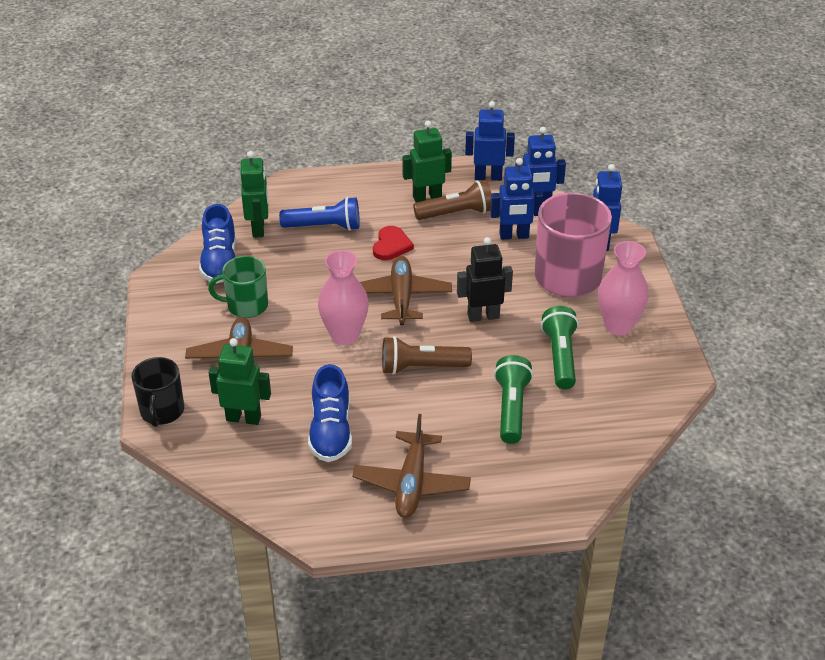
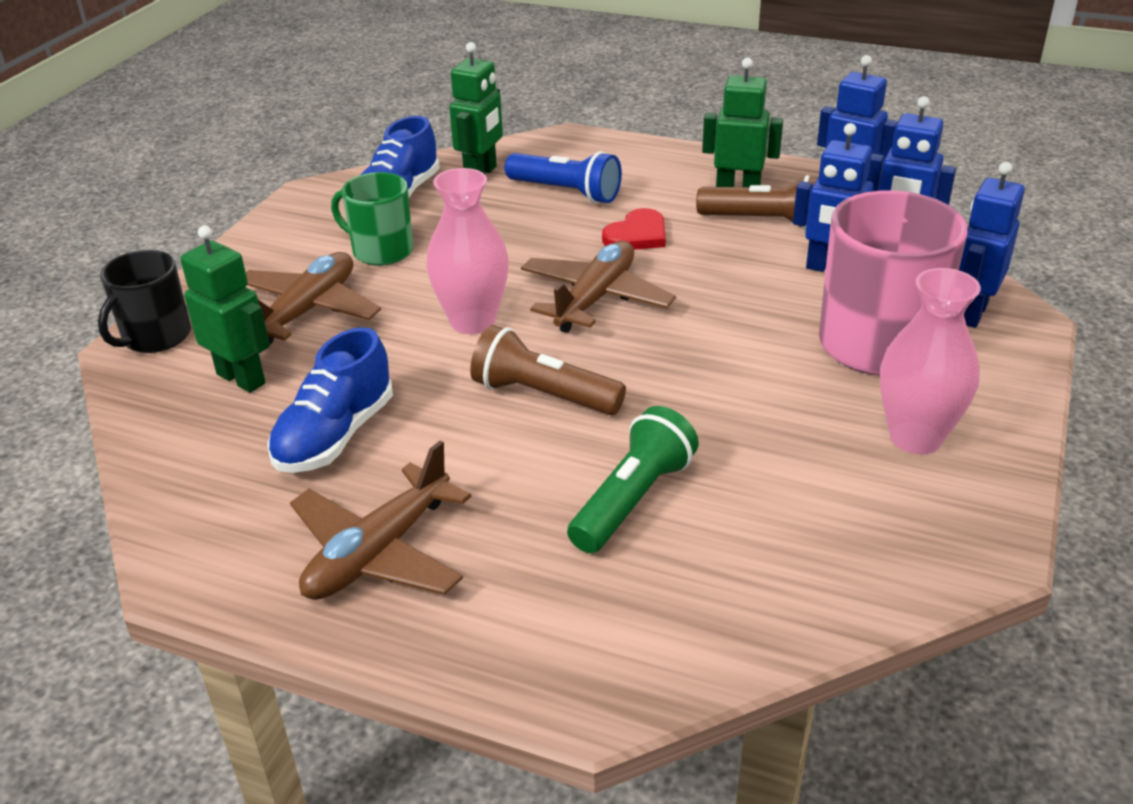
camera: 30 degrees right, 5 degrees down
black robot [457,237,513,322] -> none
green flashlight [541,306,578,389] -> none

